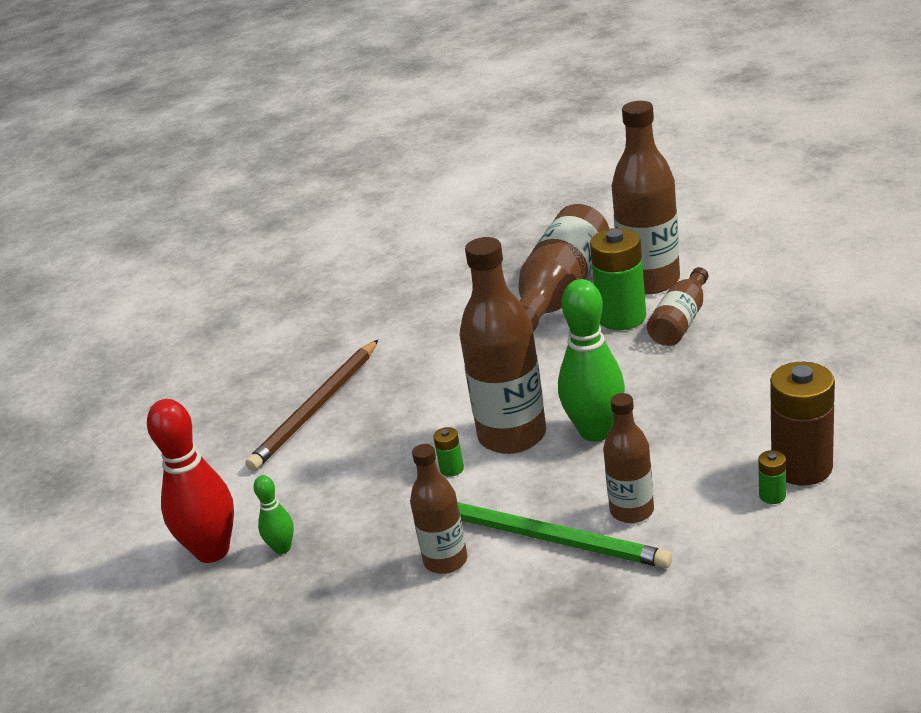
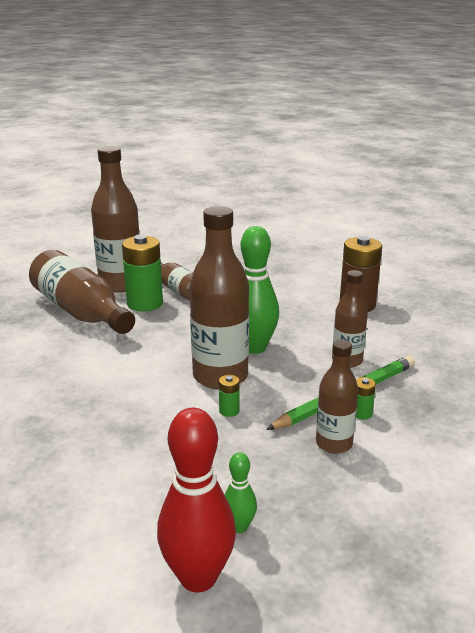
camera: 70 degrees left, 5 degrees down
brown pencil [246,340,378,471] -> none
green battery [758,450,786,504] -> green battery moved to [356,377,376,420]

